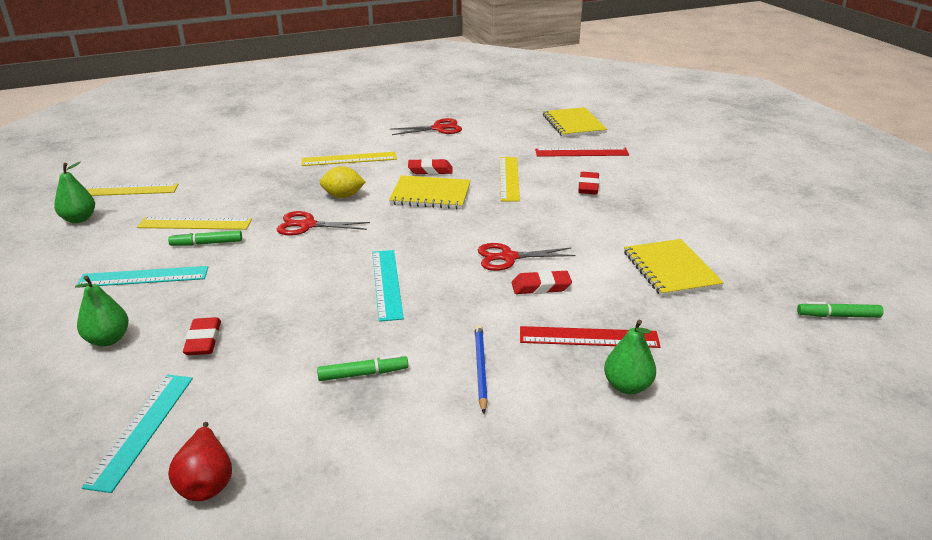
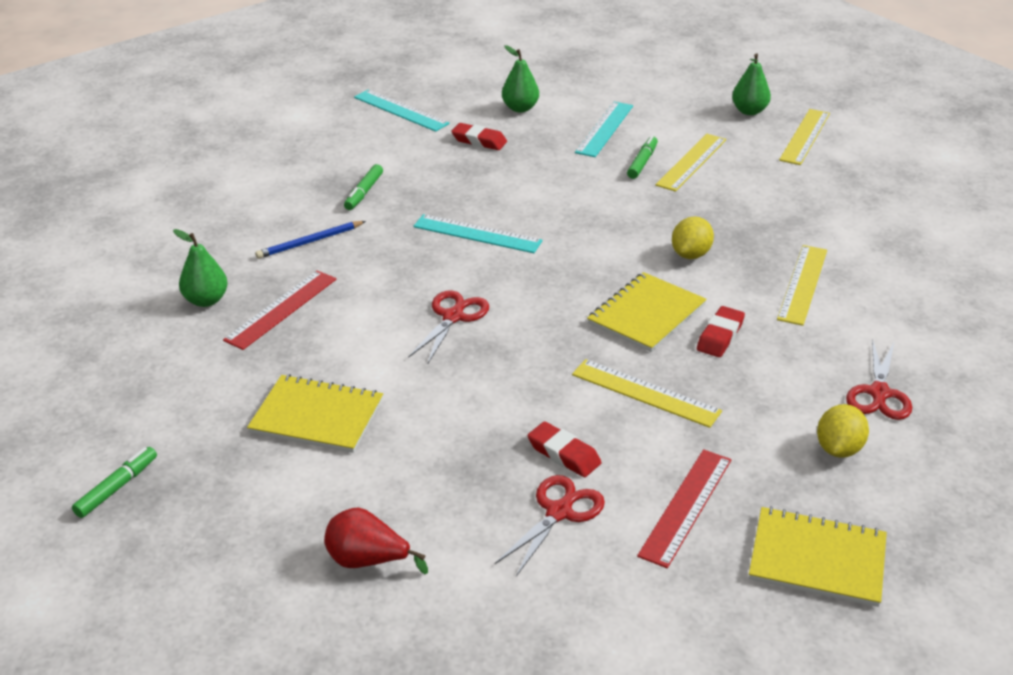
camera: 120 degrees right, 5 degrees up
red pear [168,422,232,501] -> red pear moved to [324,508,428,574]
red scissors [277,211,370,236] -> red scissors moved to [495,475,605,576]
blue pencil [475,325,488,413] -> blue pencil turned 120 degrees clockwise [255,221,366,259]
red eraser [512,270,572,294] -> none
none -> yellow lemon [817,404,869,458]

